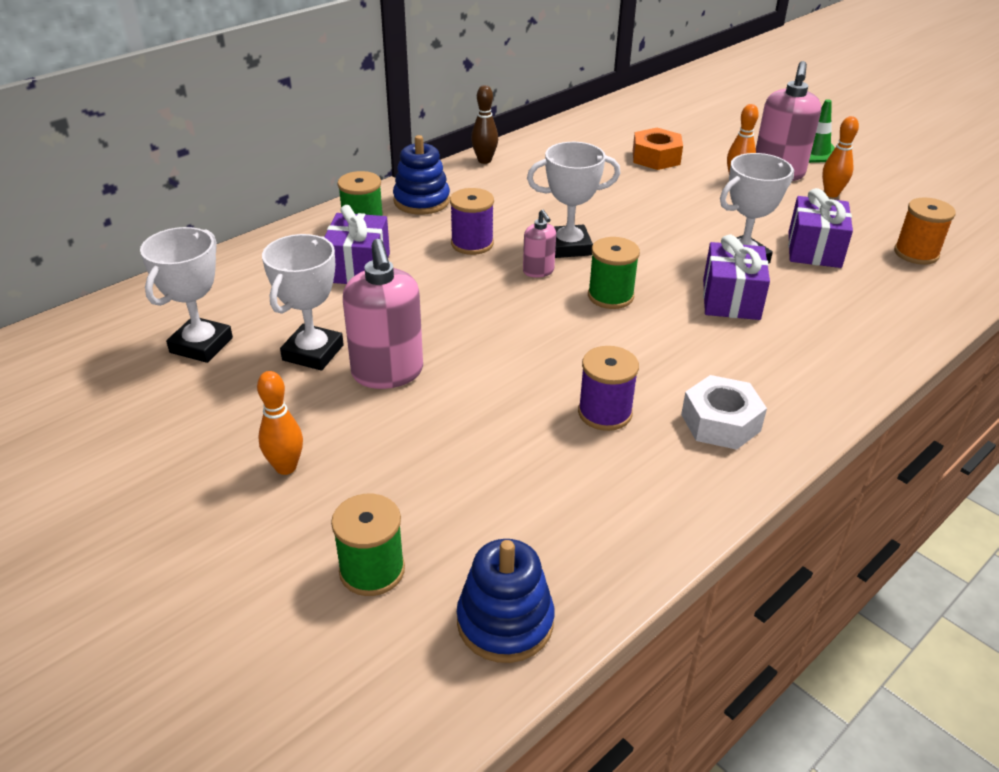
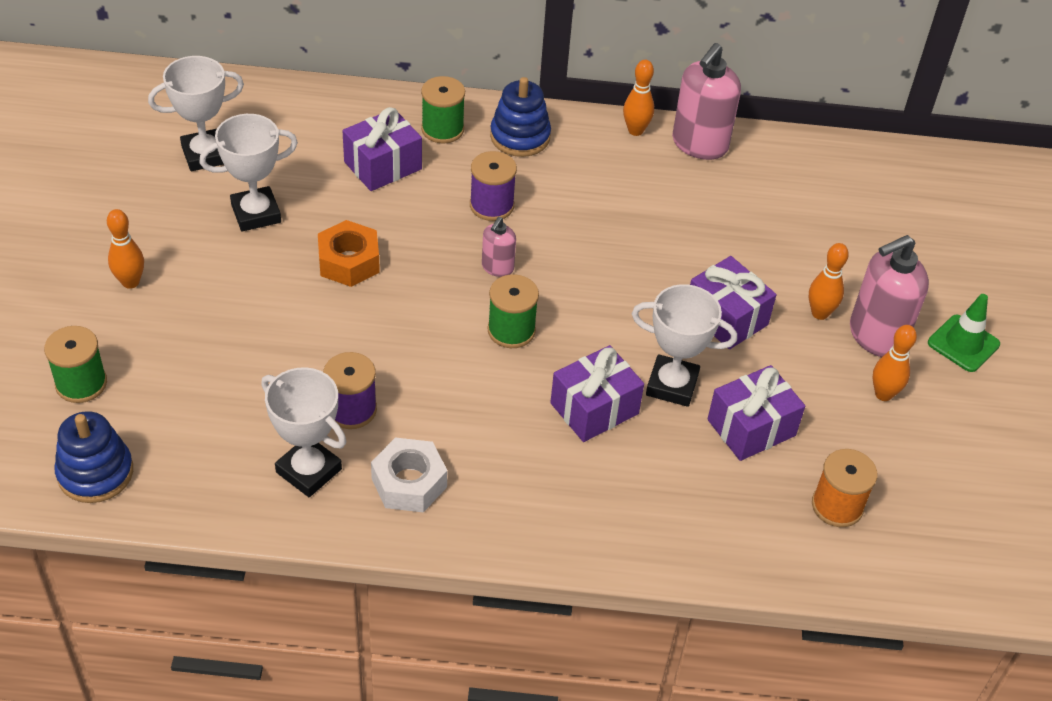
camera: 45 degrees right, 10 degrees up
pink soap dispenser [343,239,423,389] -> pink soap dispenser moved to [672,43,741,160]
brown bowling pin [471,85,498,164] -> orange bowling pin [623,60,654,136]
white trophy [527,142,620,258] -> white trophy moved to [261,367,346,497]
orange nut [633,128,683,170] -> orange nut moved to [318,220,380,287]
none -> purple gift [690,256,776,349]

